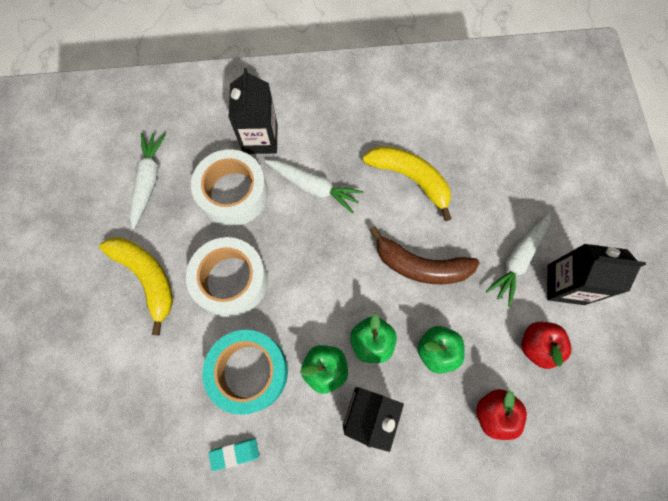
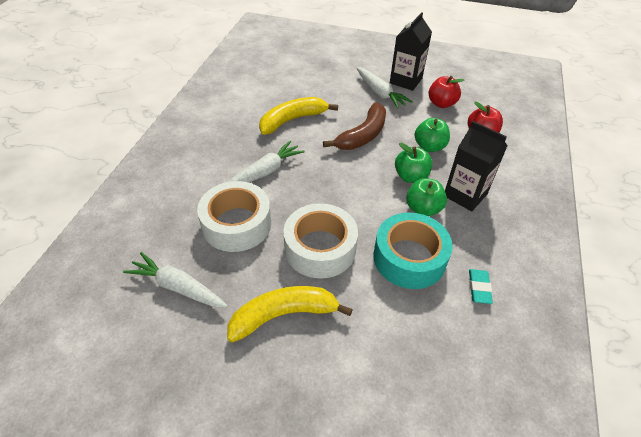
camera: 70 degrees left, 25 degrees down
black carton [228,68,278,154] -> none

